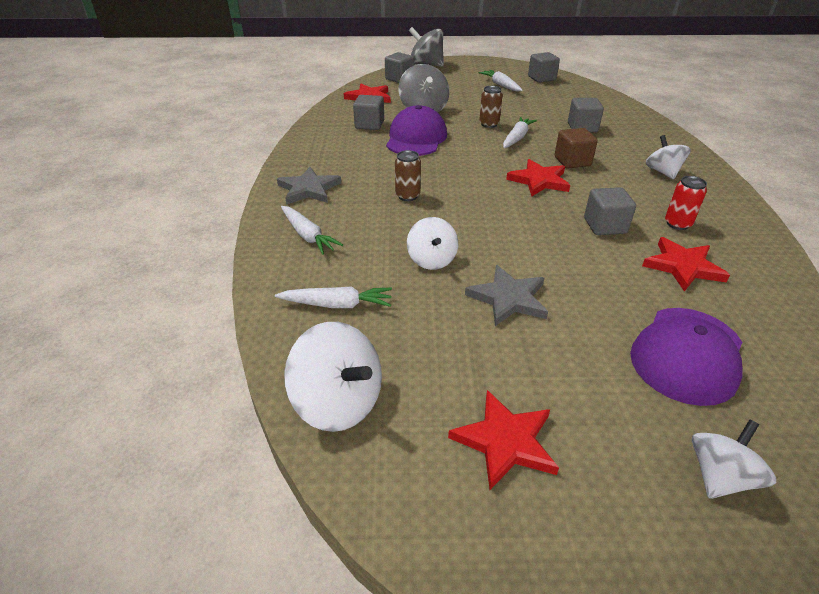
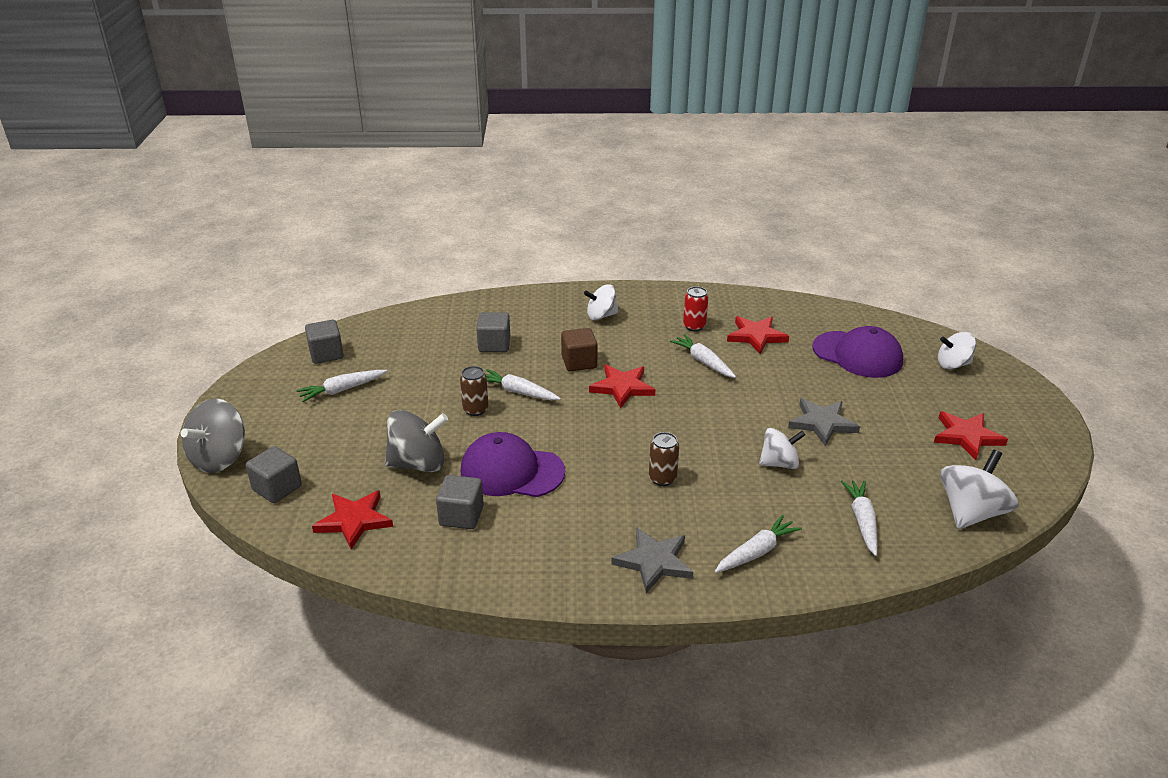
camera: 90 degrees left, 5 degrees down
grey cube [584,187,636,235] -> white carrot [670,334,736,378]
white spinning top [692,419,776,499] -> white spinning top turned 45 degrees counterclockwise [938,332,976,369]

